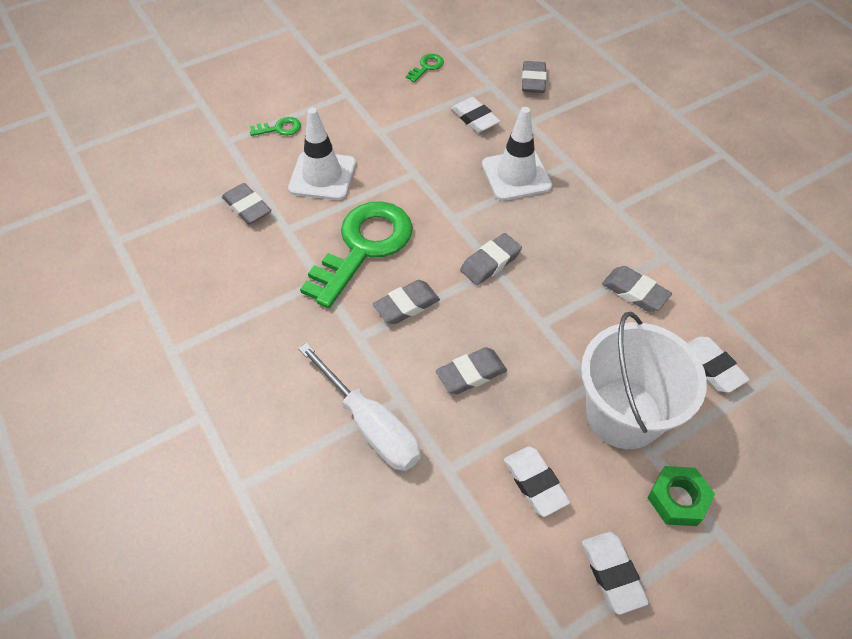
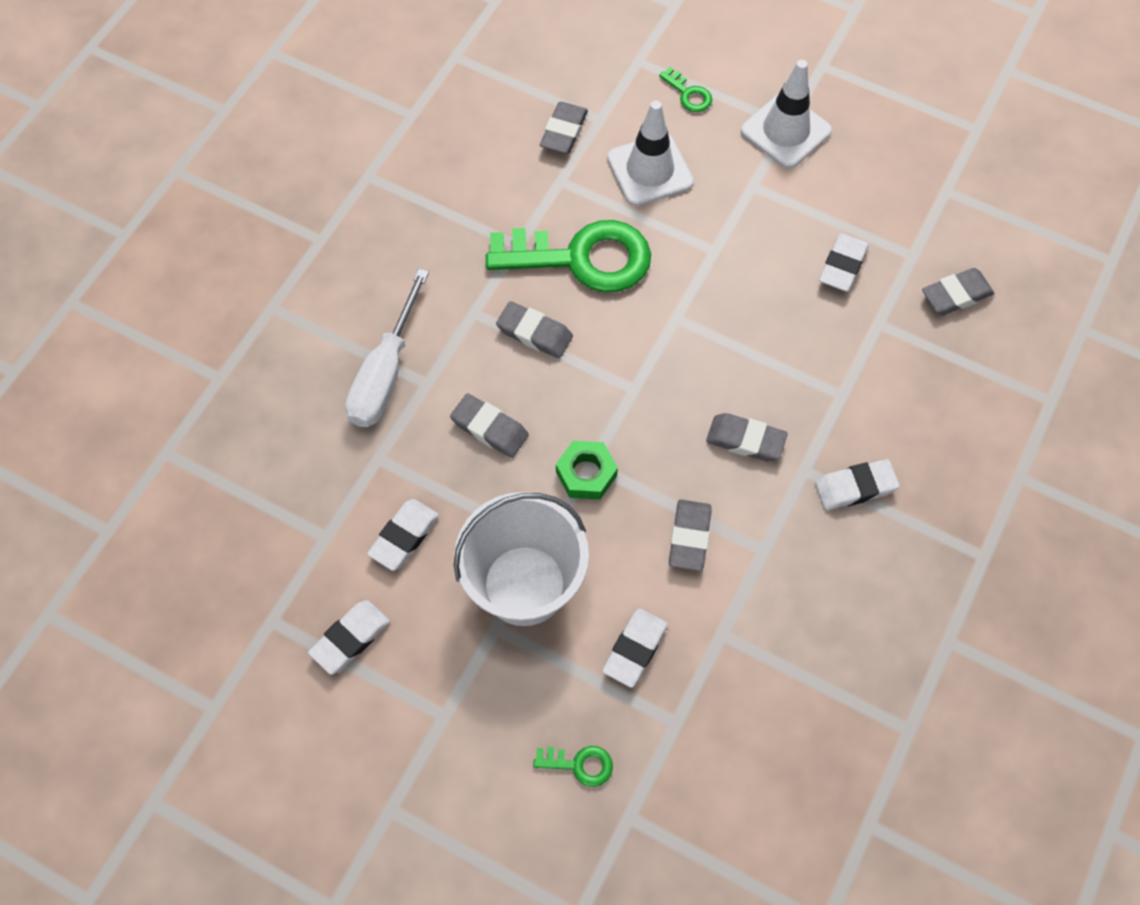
camera: 60 degrees right, 10 degrees up
green key [406,54,444,82] -> green key moved to [533,746,613,787]
grey eraser [460,233,522,285] -> grey eraser moved to [706,413,788,462]
white traffic cone [482,107,552,201] -> white traffic cone moved to [741,60,832,169]
green nut [647,466,715,526] -> green nut moved to [556,441,618,499]
none -> white eraser [815,459,900,510]

